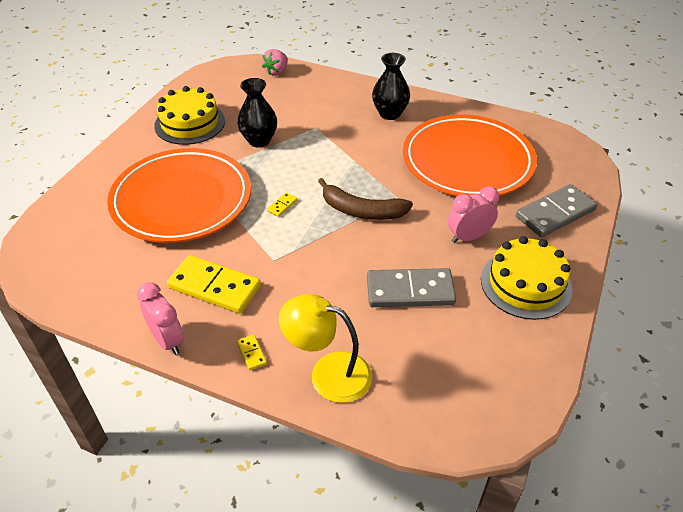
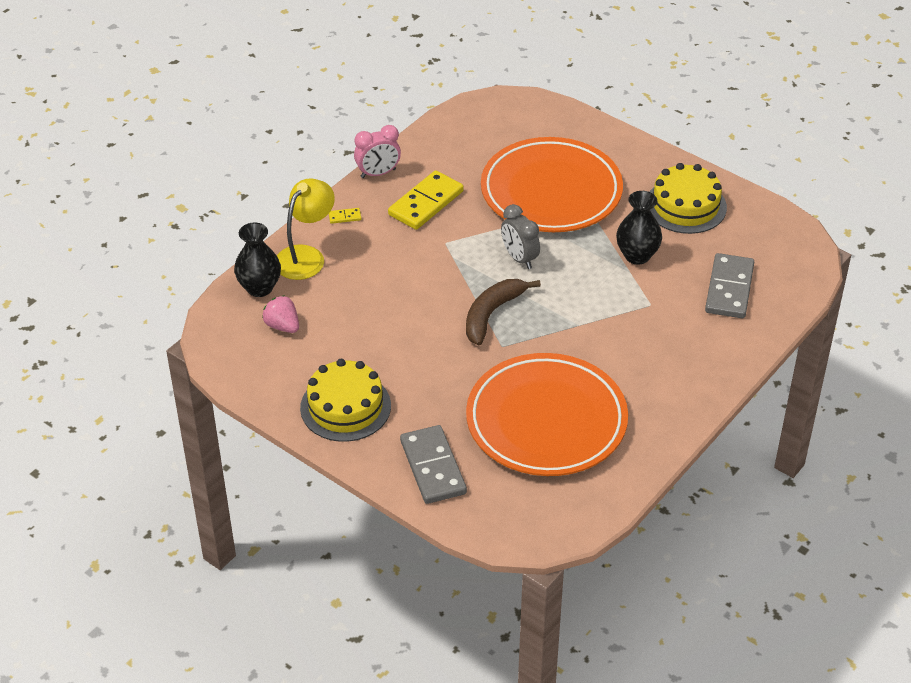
camera: 105 degrees right, 0 degrees up
pink strawberry [262,49,288,76] -> pink strawberry moved to [262,295,299,333]
yellow domino [267,192,298,217] -> grey clock [501,204,540,269]
grey domino [367,268,456,307] -> grey domino moved to [705,253,754,318]
black vase [372,53,410,120] -> black vase moved to [234,222,281,297]
pink clock [448,186,499,243] -> none

